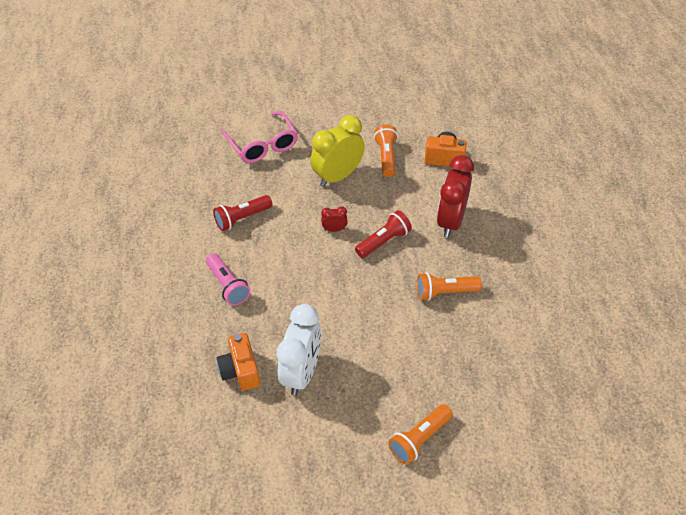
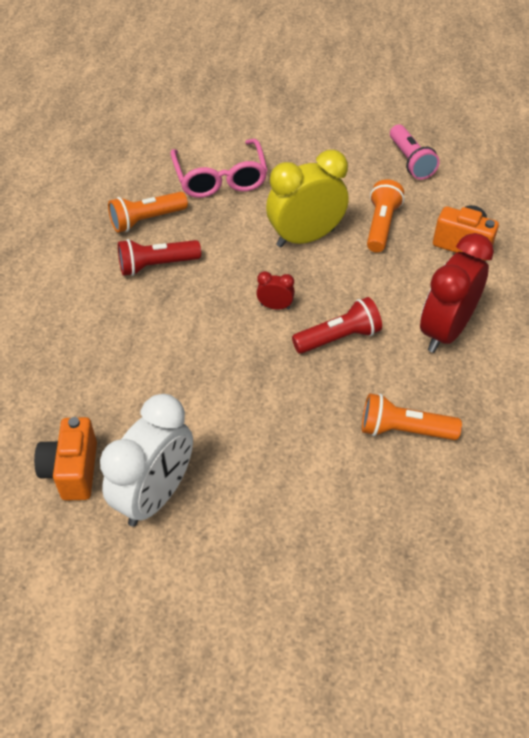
camera: 15 degrees right, 0 degrees up
pink flashlight [206,253,250,306] -> pink flashlight moved to [390,125,440,180]
orange flashlight [388,404,453,465] -> orange flashlight moved to [108,192,188,233]

